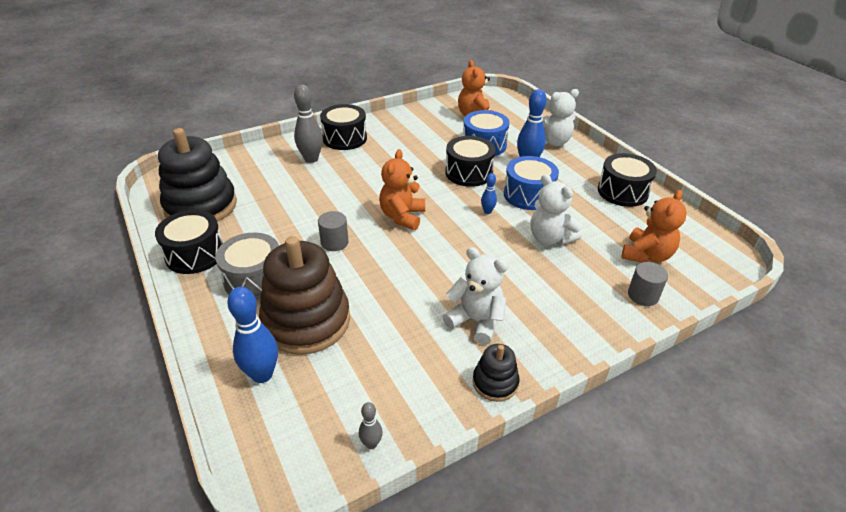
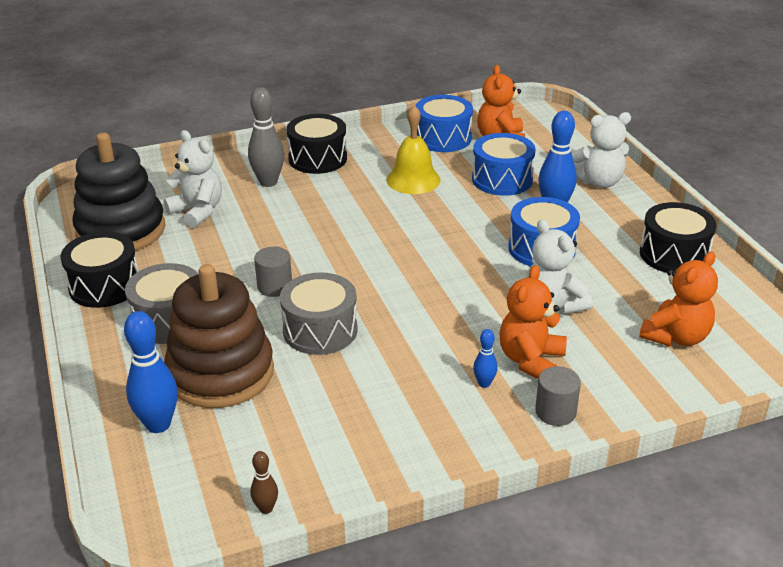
camera: 10 degrees right, 5 degrees down
grey bowling pin [359,402,383,449] -> brown bowling pin [250,451,278,514]
orange teddy bear [379,149,425,230] -> orange teddy bear moved to [499,265,567,379]
white teddy bear [443,247,508,345] -> white teddy bear moved to [163,130,222,228]
black drum [445,136,496,187] -> none
black stacking toy [472,344,519,402] -> none
blue bowling pin [481,173,497,214] -> blue bowling pin moved to [473,329,498,388]
grey cylinder [628,262,668,306] -> grey cylinder moved to [535,366,581,426]
none -> grey drum [280,272,358,355]
none -> yellow bell [387,105,440,194]
none -> blue drum [416,95,473,152]

